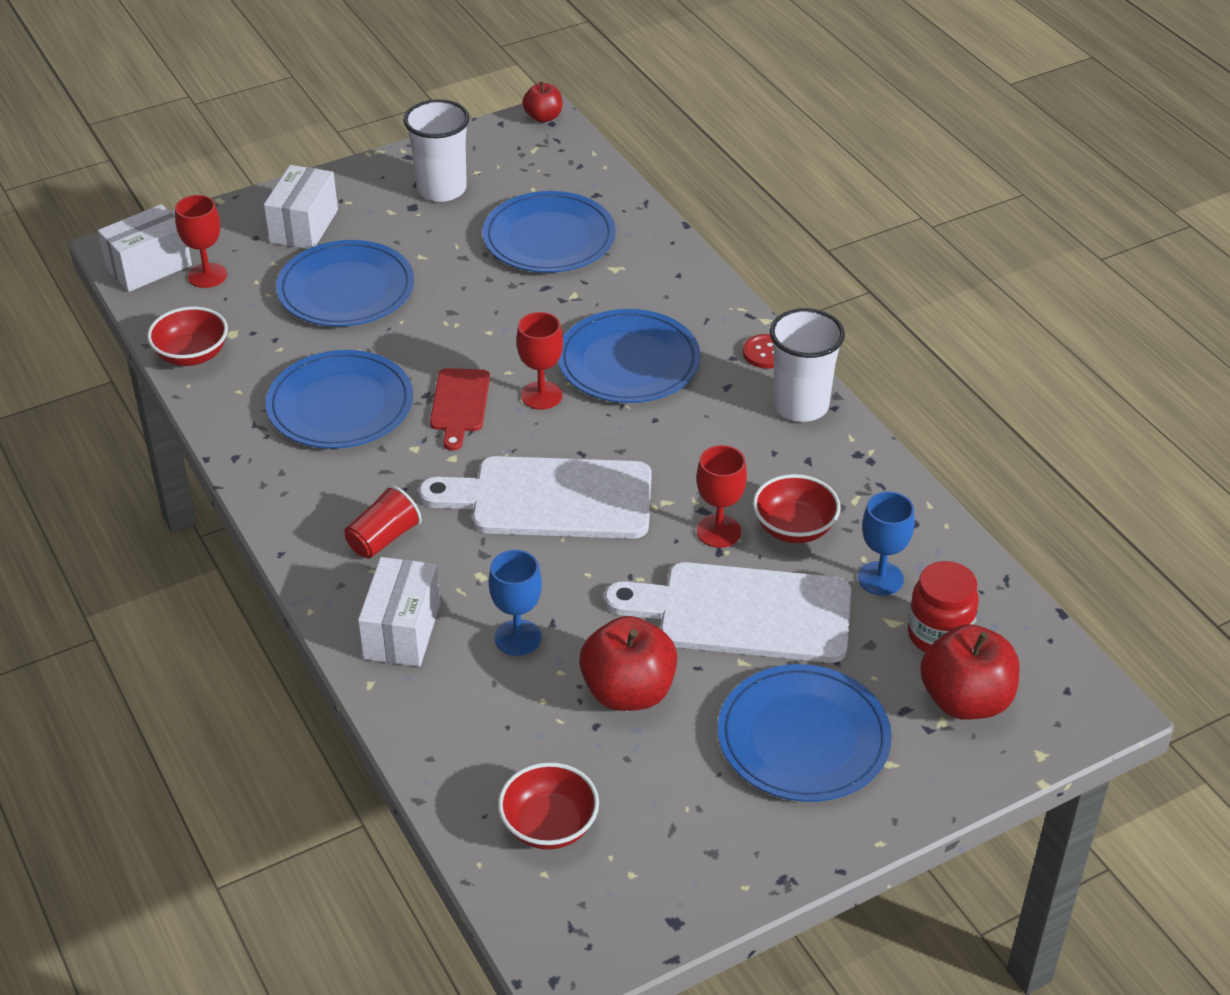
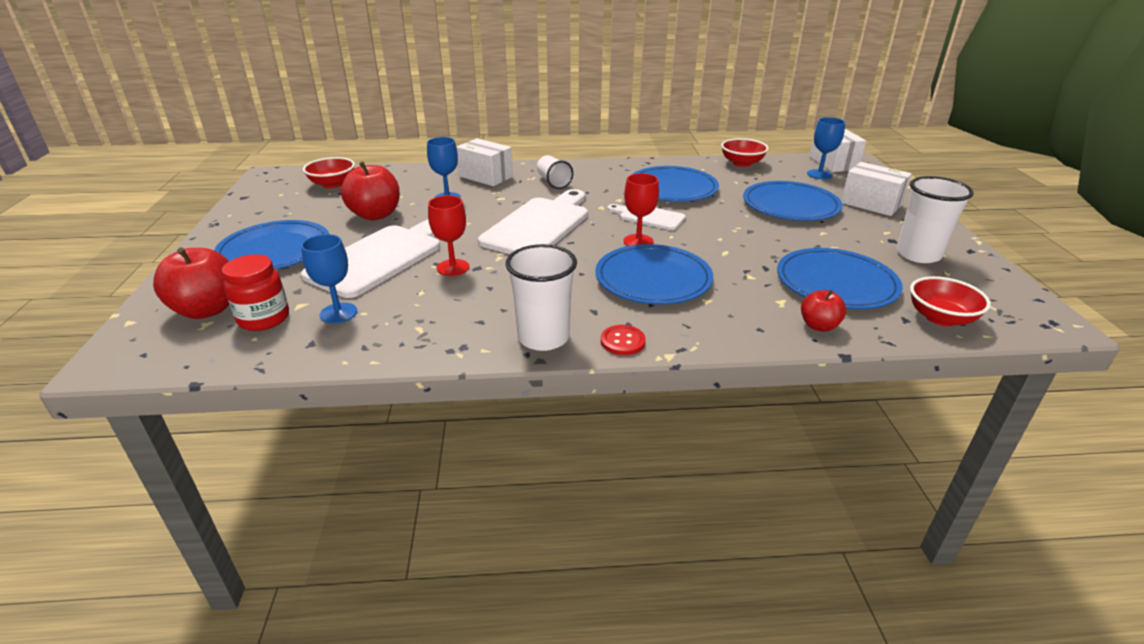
camera: 115 degrees right, 10 degrees down
red goblet [175,195,227,288] -> blue goblet [807,117,845,179]
red cup [345,485,421,559] -> white cup [537,155,573,189]
red cutting board [430,368,490,451] -> white cutting board [607,204,686,230]
red apple [523,82,562,122] -> red apple moved to [801,290,846,332]
red bowl [753,474,840,543] -> red bowl moved to [910,276,991,326]

